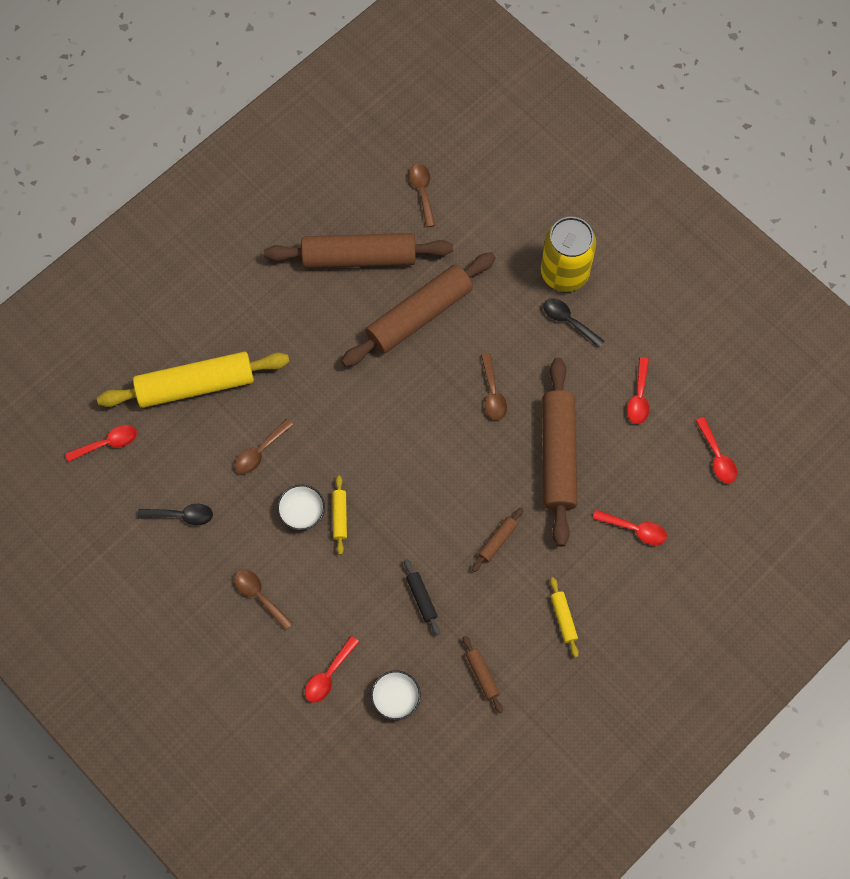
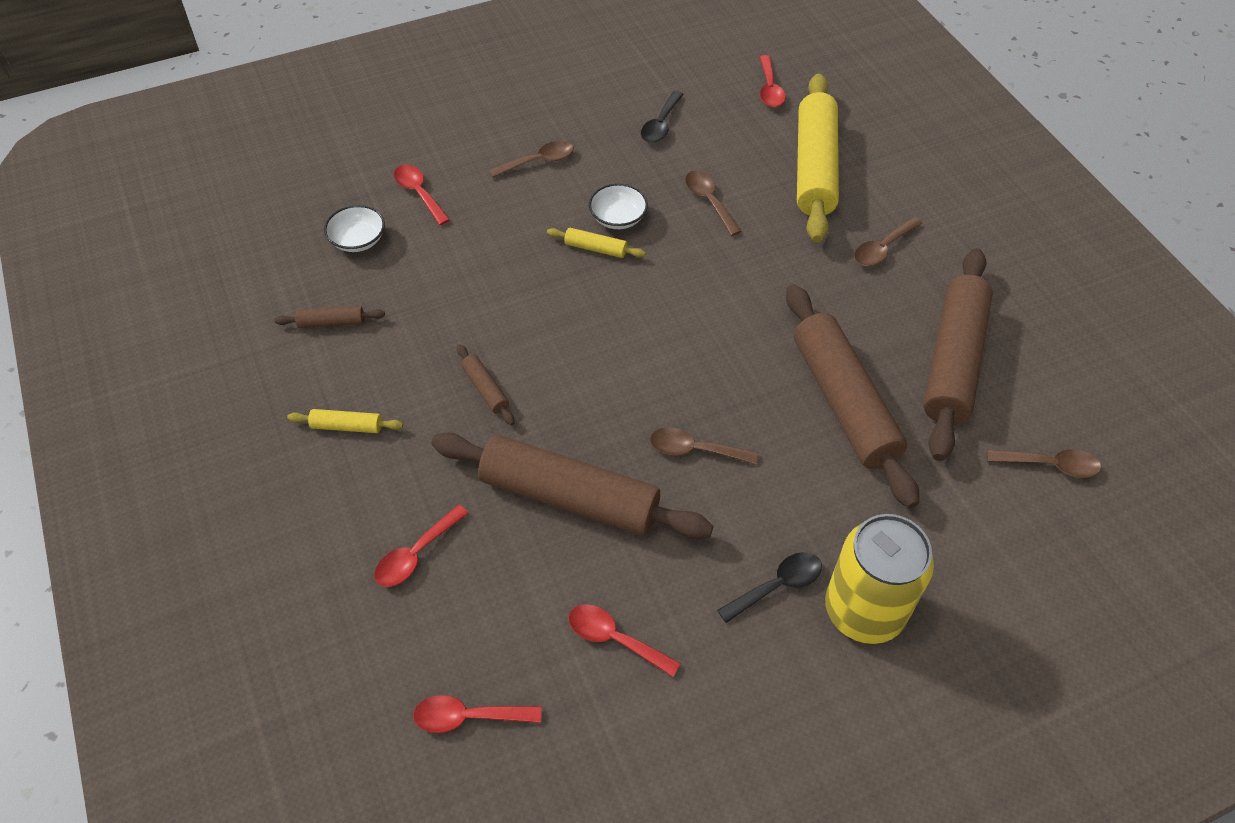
camera: 110 degrees right, 15 degrees down
black rolling pin [404,559,440,635] -> none
none -> brown spoon [854,217,922,266]

